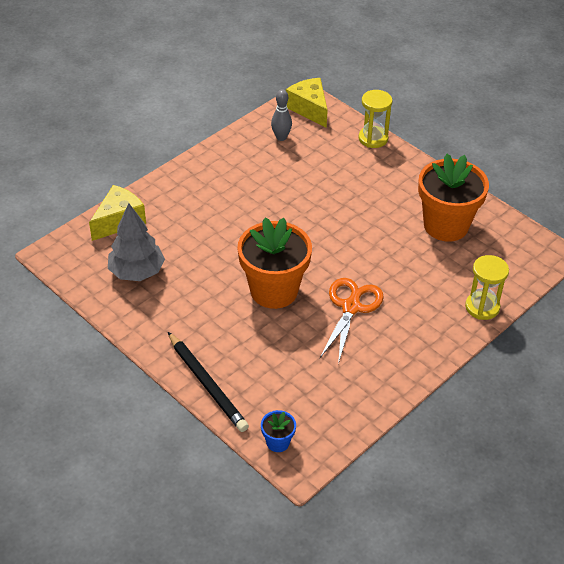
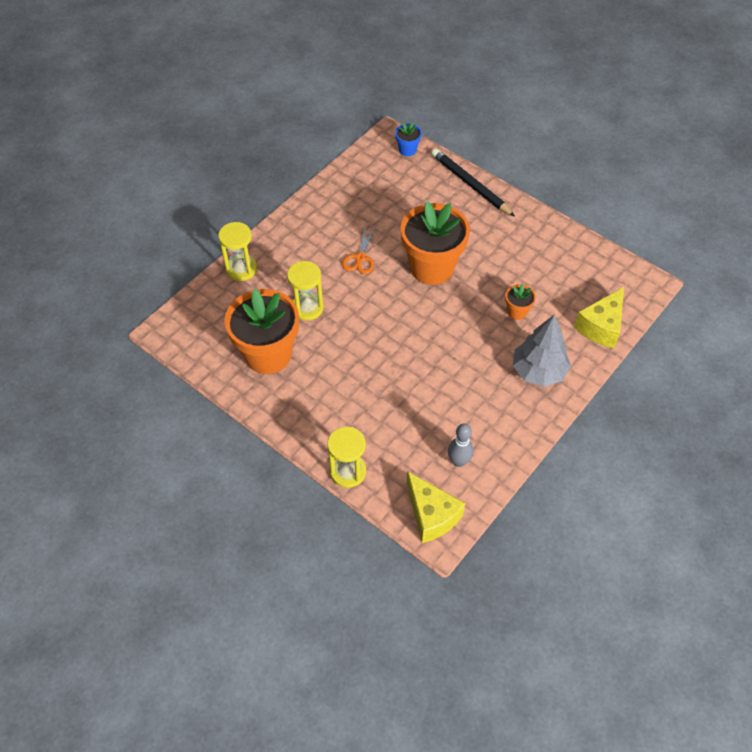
camera: 175 degrees right, 10 degrees up
grey tree [108,203,165,281] -> grey tree moved to [513,315,571,387]
orange scissors [320,278,384,364] -> orange scissors [342,226,376,274], size x0.64
none -> yellow hourglass [287,261,324,321]
none -> orange flower pot [505,284,536,320]

